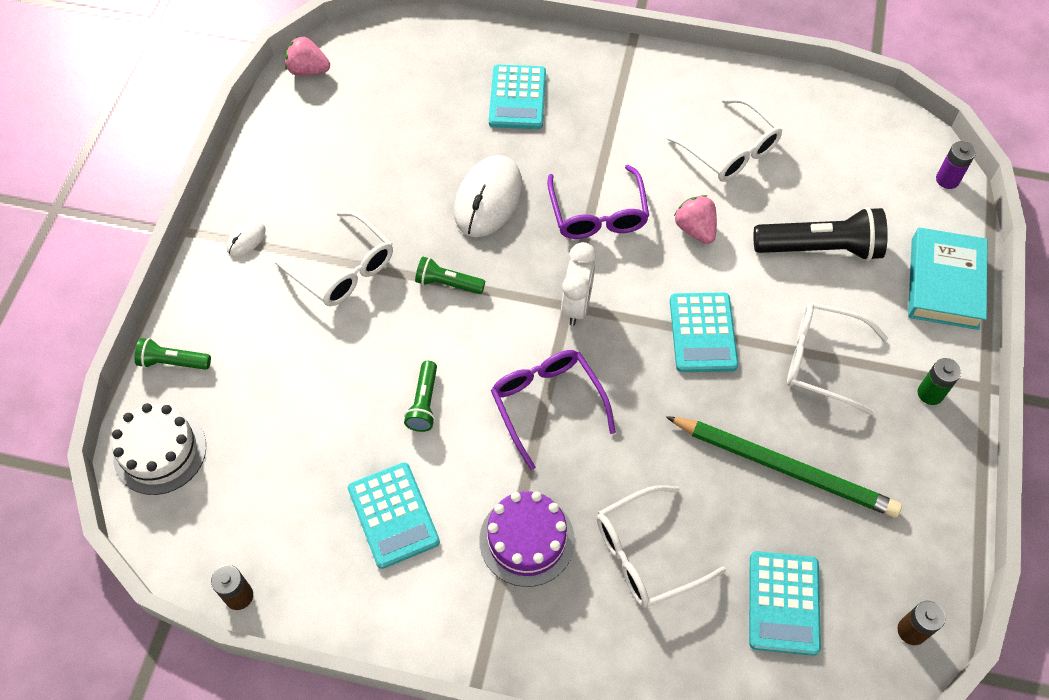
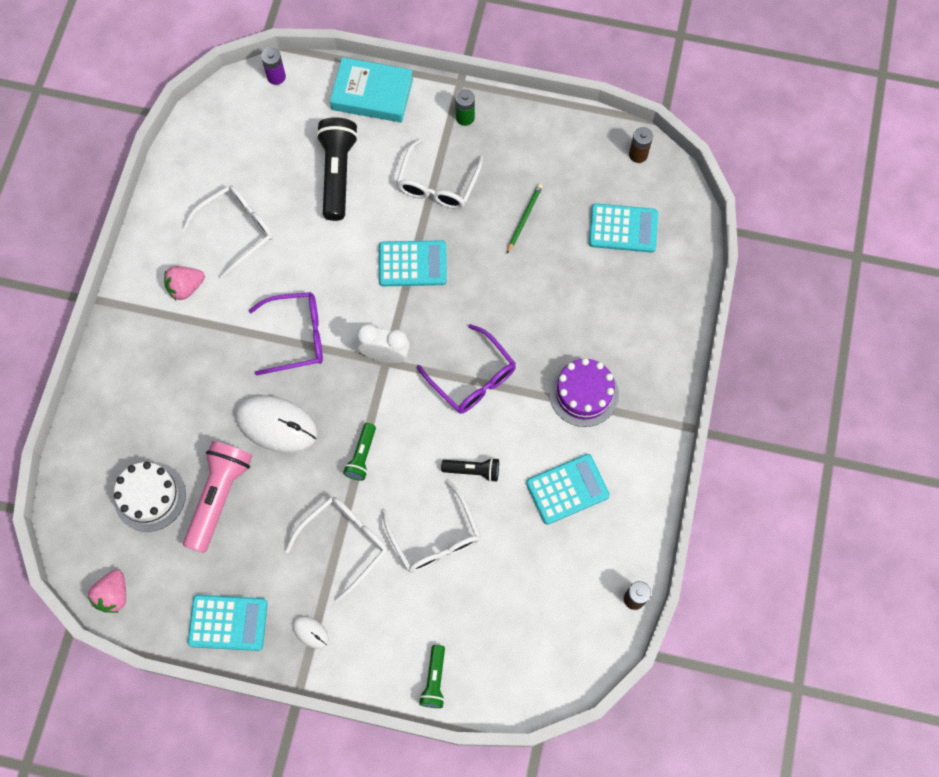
camera: 90 degrees left, 10 degrees up
white cake [112,403,206,495] -> white cake moved to [114,462,186,532]
green flashlight [404,361,437,432] -> black flashlight [441,458,499,482]
turquoise calculator [489,64,546,129] -> turquoise calculator moved to [188,595,268,651]
purple glasses [491,350,616,470] -> purple glasses turned 105 degrees counterclockwise [417,324,516,414]
white glasses [597,485,726,608] -> white glasses moved to [382,480,481,573]
green pencil [666,416,902,518] -> green pencil [507,184,543,253], size x0.48
pink strawberry [674,195,717,244] -> pink strawberry moved to [164,266,205,300]
none -> pink flashlight [183,441,252,553]

